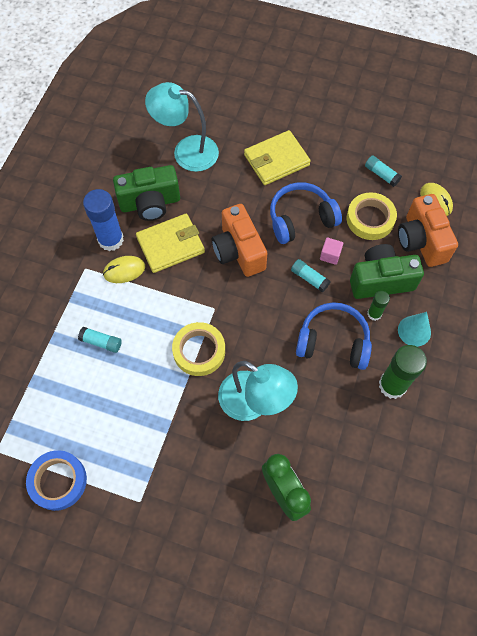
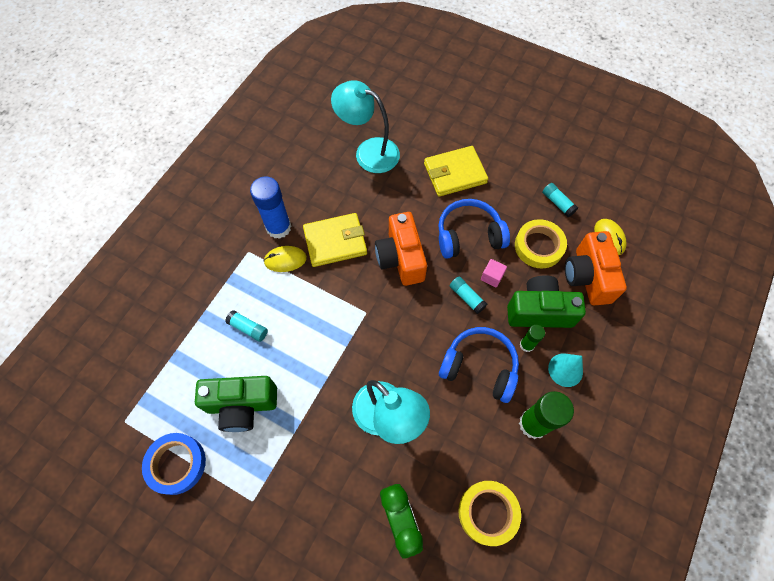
camera: 10 degrees right, 0 degrees up
green camera [113,165,180,221] -> green camera moved to [195,376,277,432]
yellow tape [172,322,225,376] -> yellow tape moved to [458,481,521,546]

